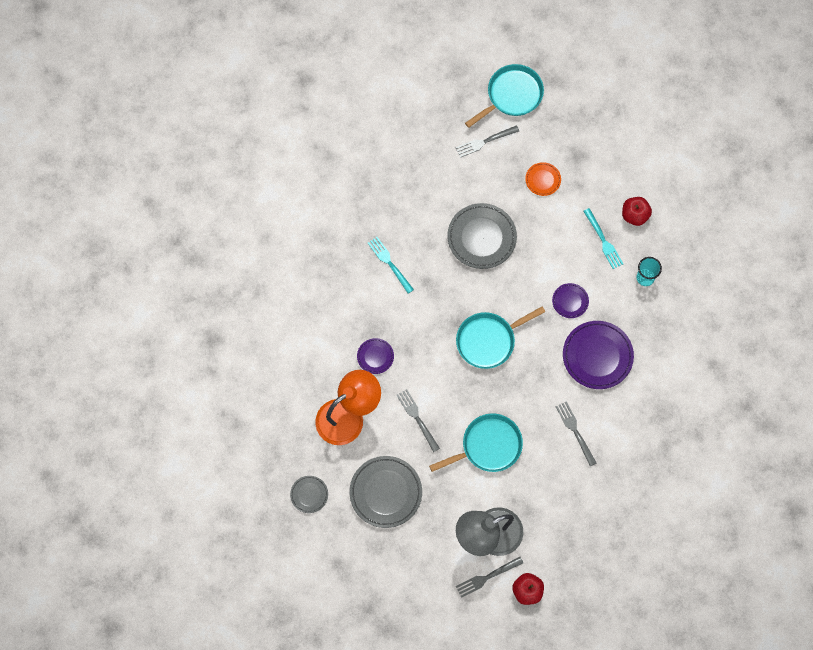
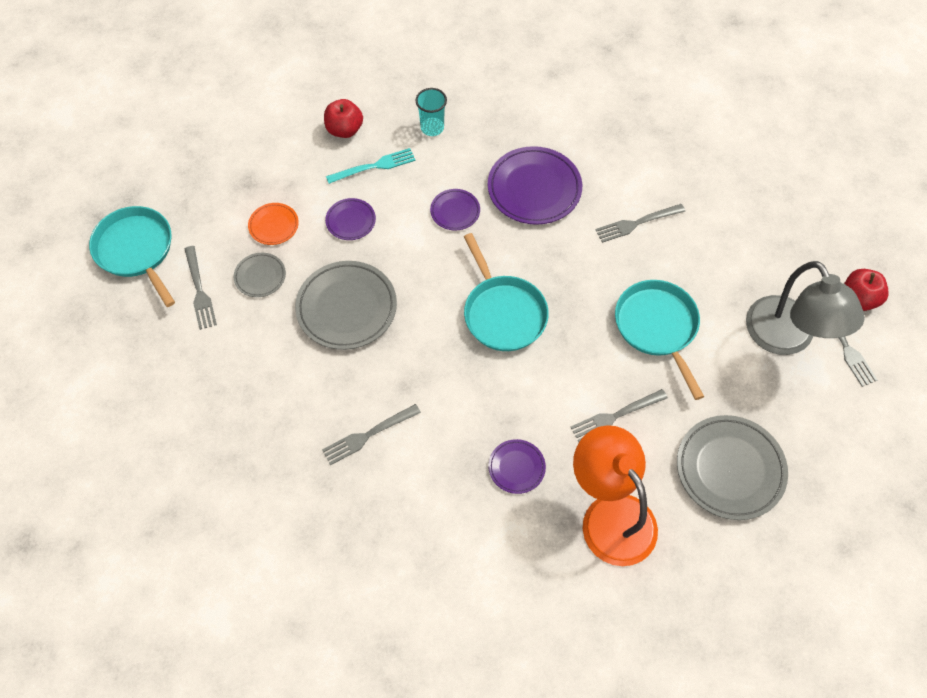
camera: 85 degrees left, 10 degrees down
grey plate [290,476,328,513] -> grey plate moved to [234,253,286,297]
turquoise fork [368,237,414,294] -> grey fork [322,404,421,465]
none -> purple plate [325,198,376,240]

